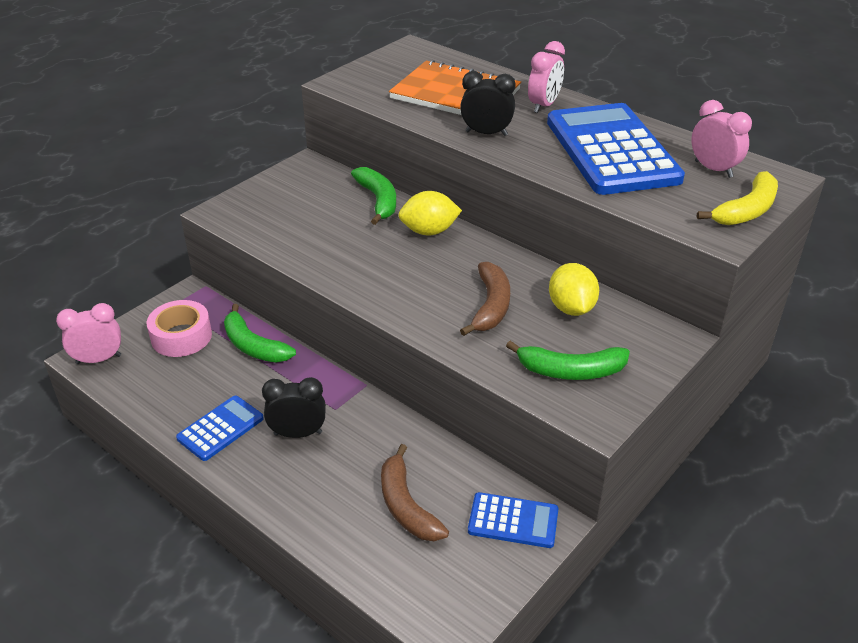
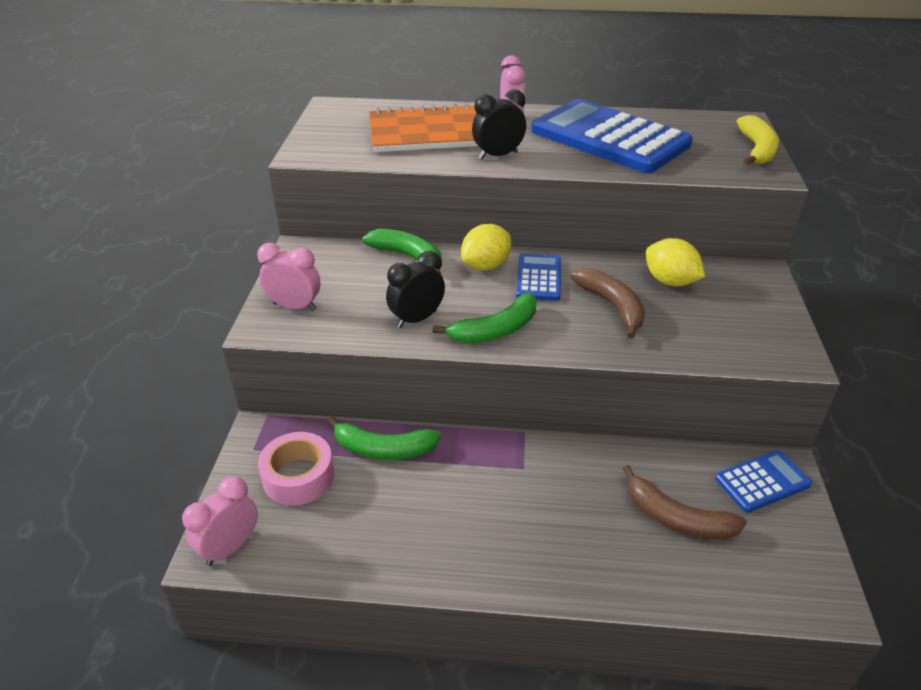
camera: 35 degrees left, 0 degrees up
blue calculator [176,396,264,461] -> blue calculator moved to [516,254,561,301]
black clock [262,377,326,438] -> black clock moved to [386,251,445,328]
green banana [506,341,630,380] -> green banana moved to [432,293,537,343]
pink clock [691,100,752,178] -> pink clock moved to [257,243,320,311]

